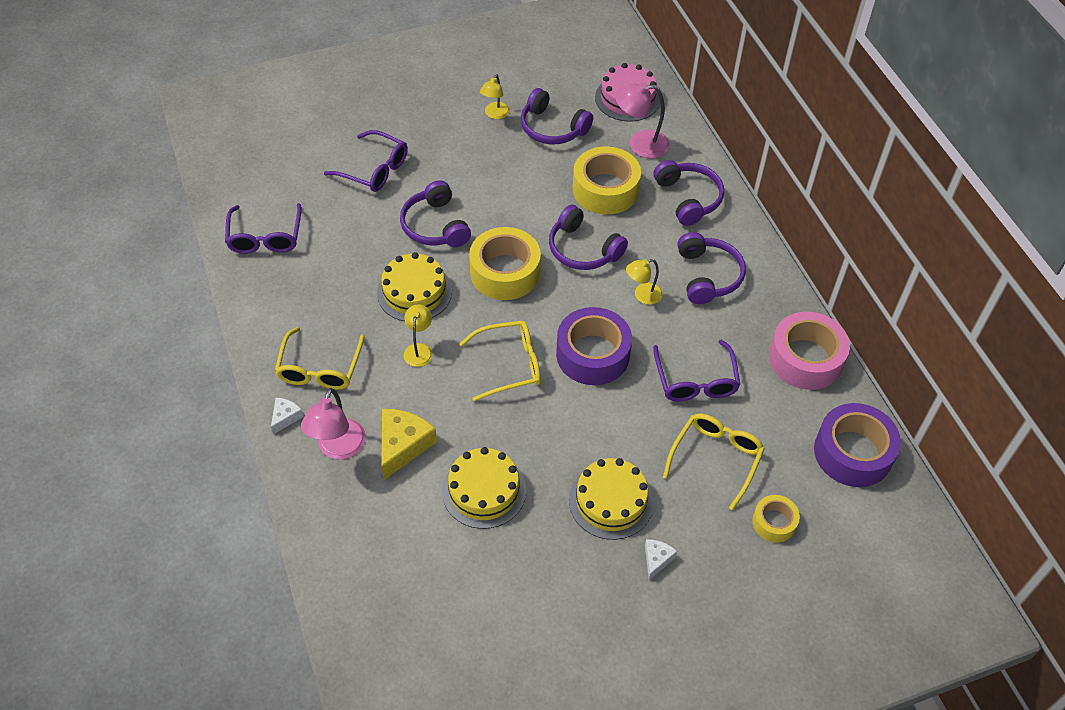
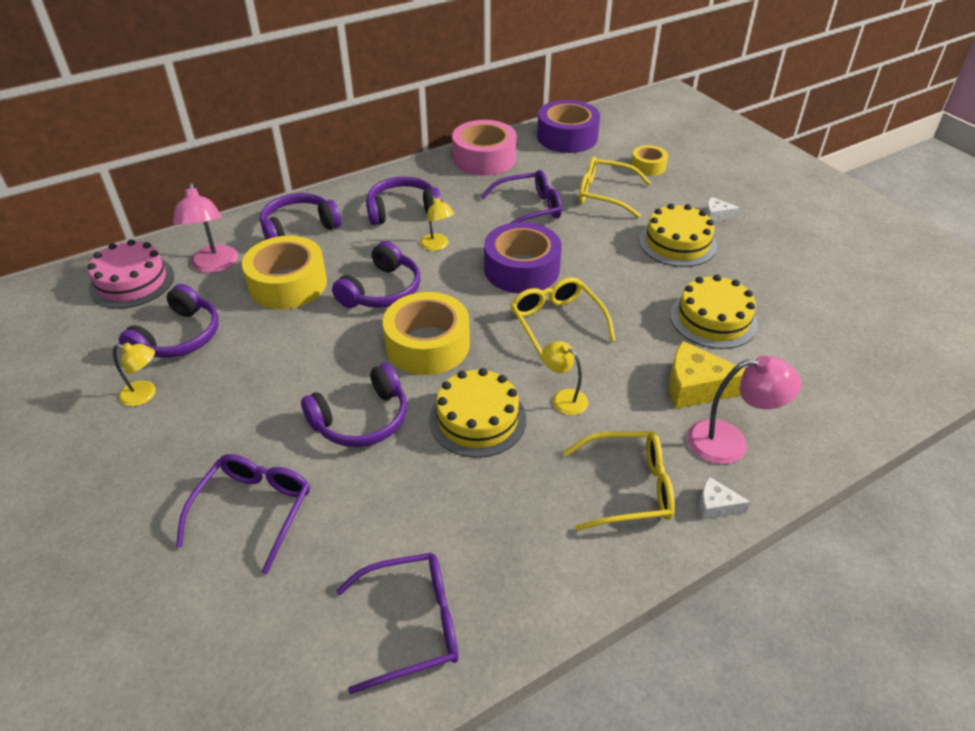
camera: 100 degrees left, 10 degrees down
yellow lamp [404,305,433,367] -> yellow lamp turned 45 degrees clockwise [542,341,588,415]

